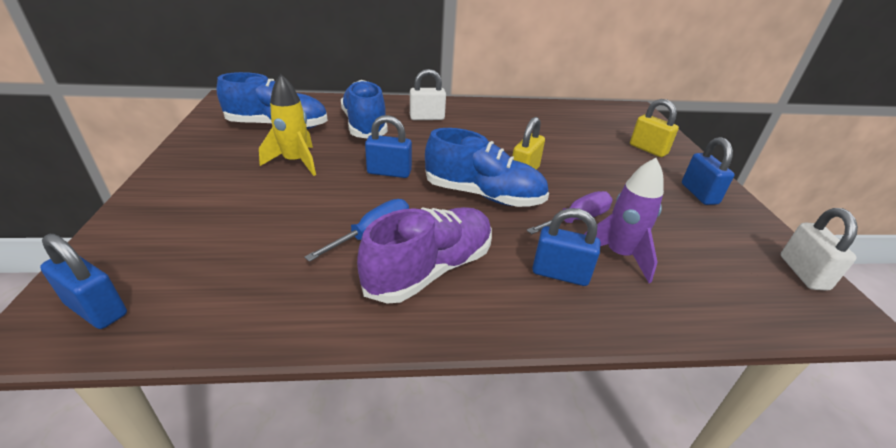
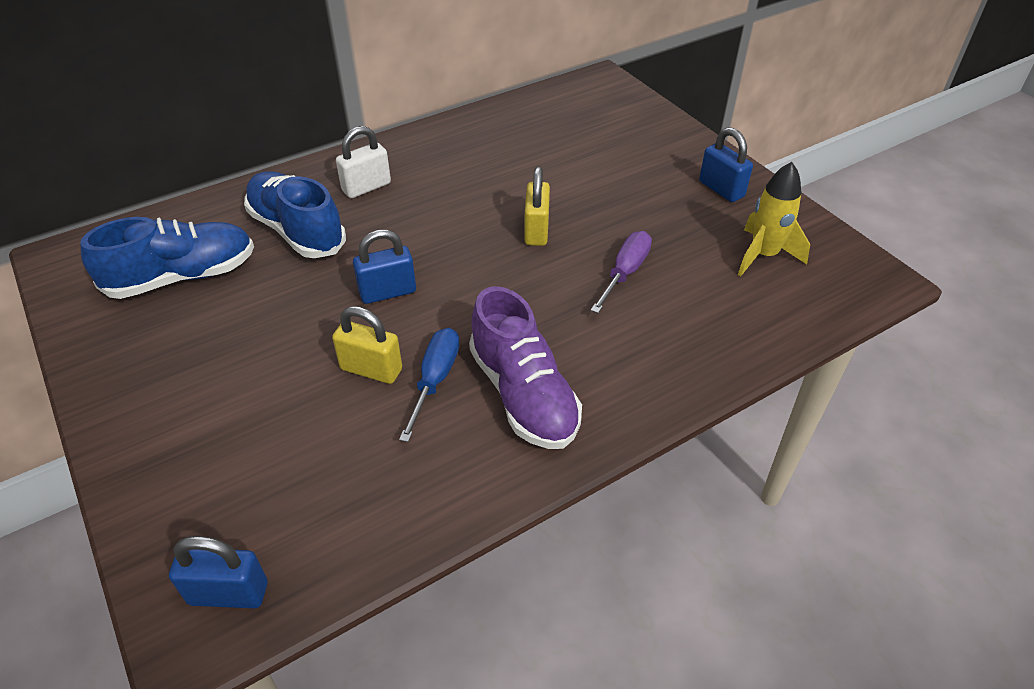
camera: 25 degrees left, 10 degrees up
yellow rocket [259,74,316,176] -> yellow rocket moved to [738,162,810,276]
purple shoe [357,207,492,304] -> purple shoe turned 135 degrees clockwise [469,286,582,449]
blue shoe [425,128,549,207] -> none
blue padlock [532,208,600,286] -> none
purple rocket [585,158,664,283] -> none
yellow padlock [630,99,679,157] -> yellow padlock moved to [332,306,402,384]
white padlock [781,208,858,291] -> none

